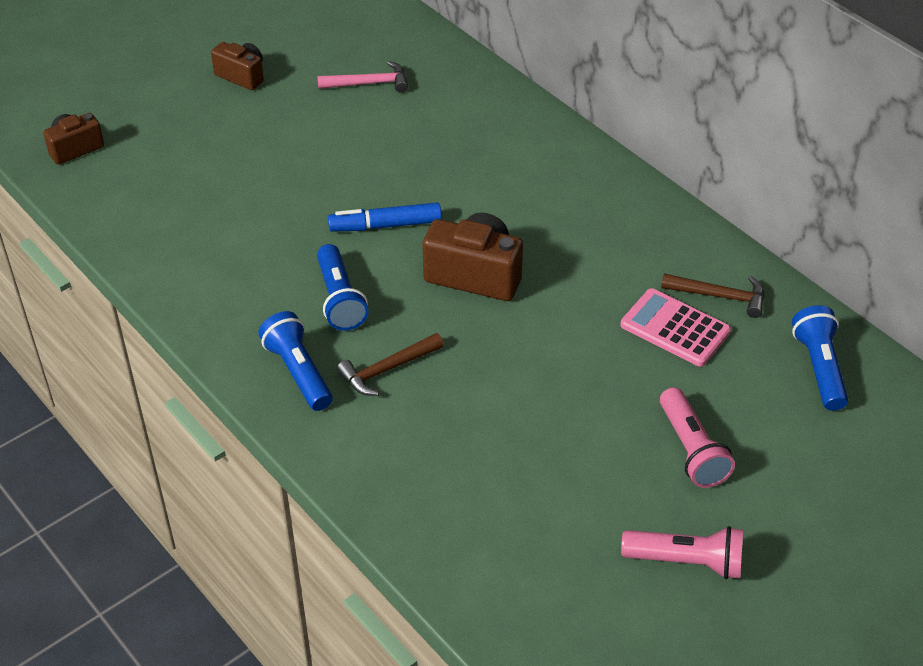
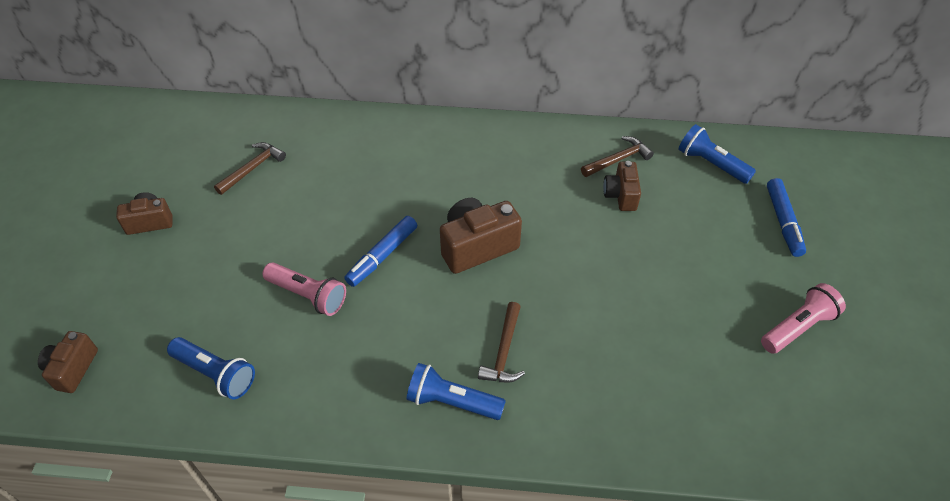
camera: 45 degrees left, 5 degrees up
pink hammer [317,61,408,93] -> brown hammer [214,142,286,195]
blue flashlight [317,244,369,331] -> blue flashlight moved to [167,337,255,399]
pink calculator [620,288,731,367] -> brown camera [603,161,641,211]
pink flashlight [660,387,735,488] -> pink flashlight moved to [262,262,346,316]
none -> blue marker [767,178,806,257]

